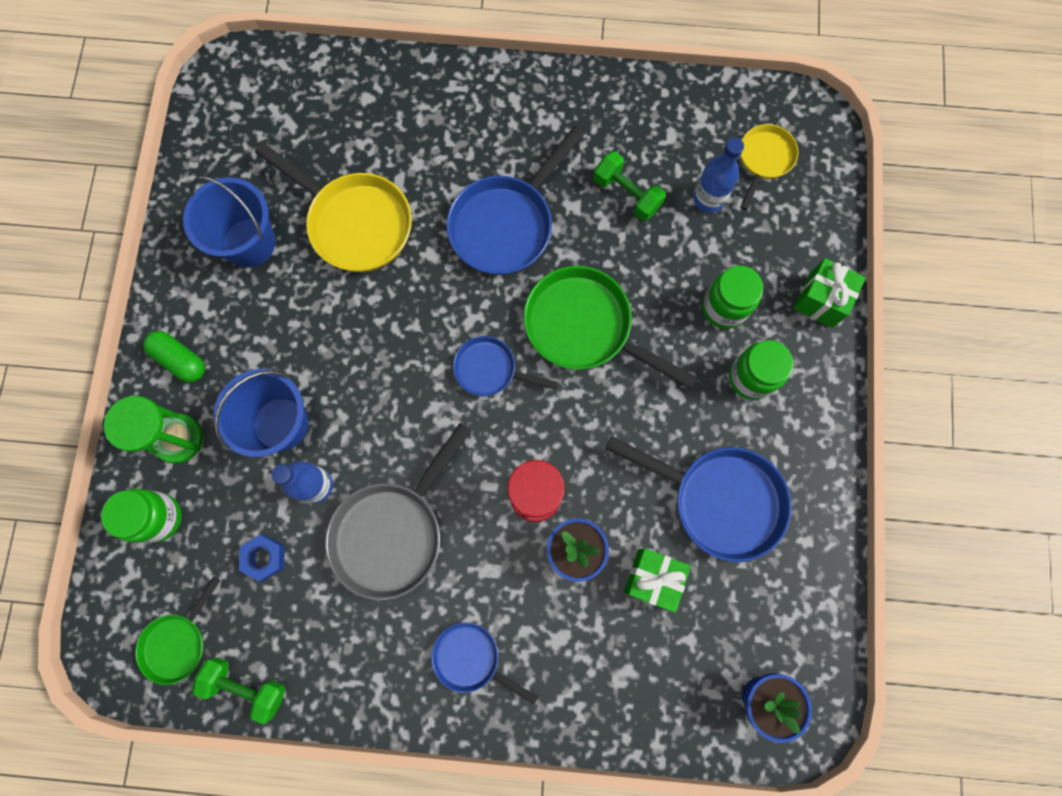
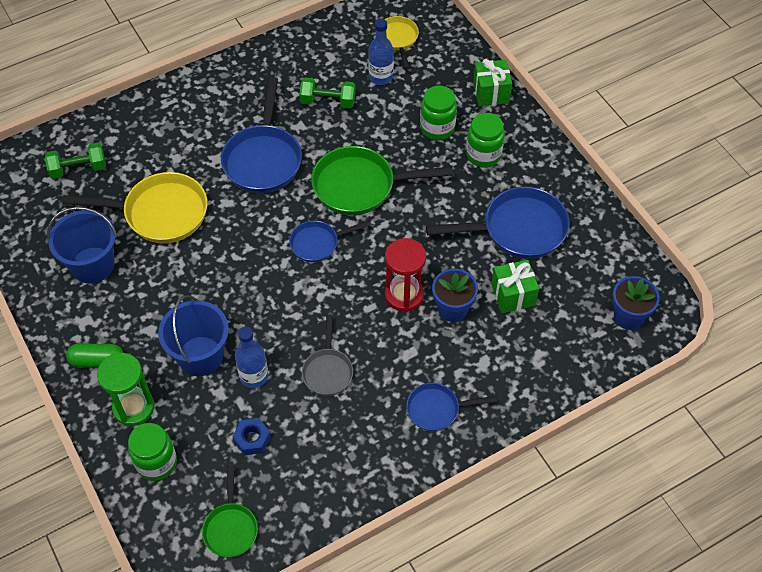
camera: 35 degrees left, 20 degrees down
green dumbbell [192,657,285,724] -> green dumbbell moved to [45,143,106,179]
grey pan [325,423,472,600] -> grey pan [302,315,353,396], size x0.57

